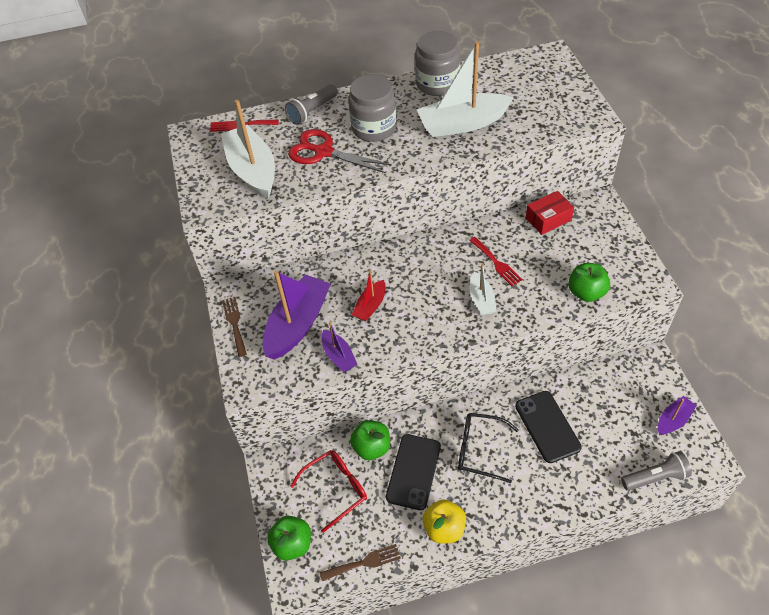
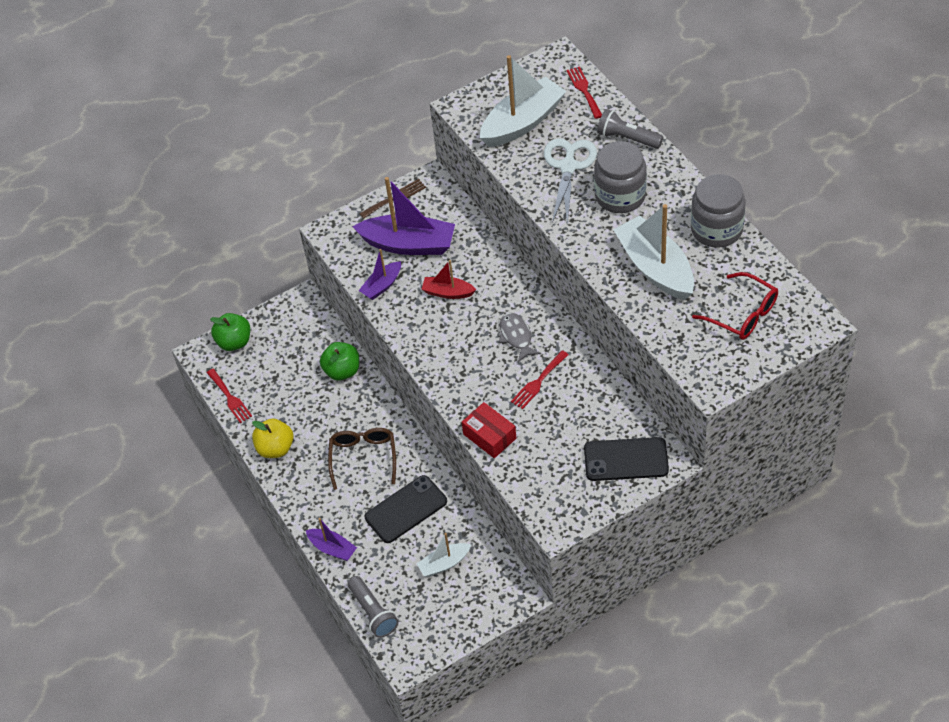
camera: 75 degrees right, 0 degrees up
red scissors [288,129,391,173] -> white scissors [544,138,597,223]
red glasses [290,450,367,533] -> red glasses moved to [692,272,778,340]
brown fork [320,544,401,581] -> red fork [207,369,252,423]
black phone [386,434,441,510] -> black phone moved to [584,437,669,481]
black glasses [458,413,519,483] -> brown glasses [328,428,396,490]
white boat [470,263,497,316] -> white boat moved to [417,533,471,577]
red box [526,191,574,235] -> red box moved to [462,402,516,458]
green apple [568,263,610,302] -> none
purple boat [658,396,697,435] -> purple boat moved to [306,518,357,561]
none -> grey fish [499,313,541,362]

